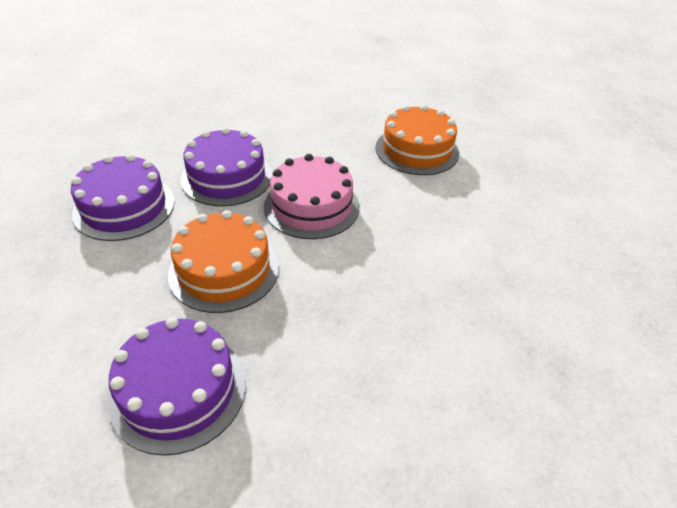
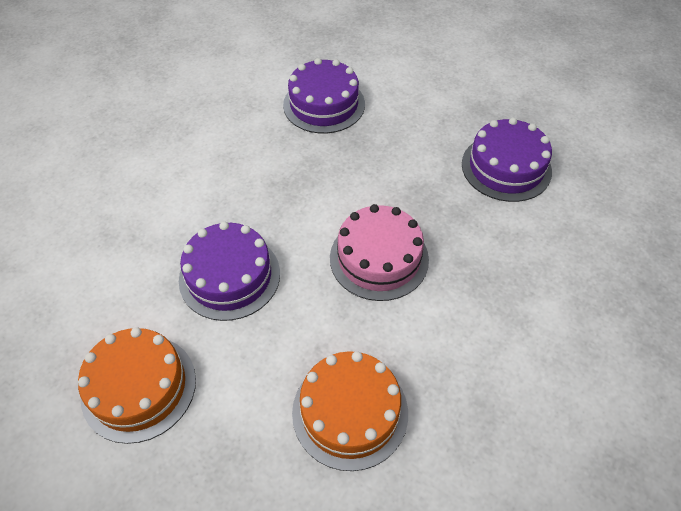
camera: 145 degrees right, 10 degrees up
orange cake [168,210,279,313] -> orange cake moved to [78,327,196,444]
purple cake [180,127,272,206] -> purple cake moved to [179,221,280,321]

